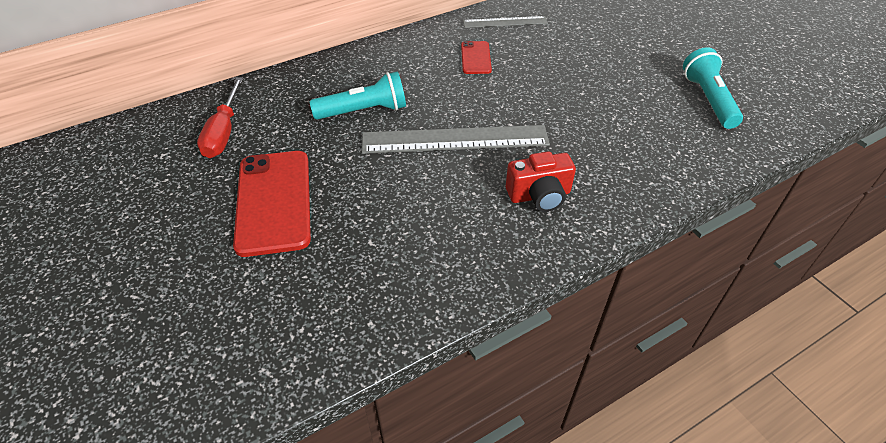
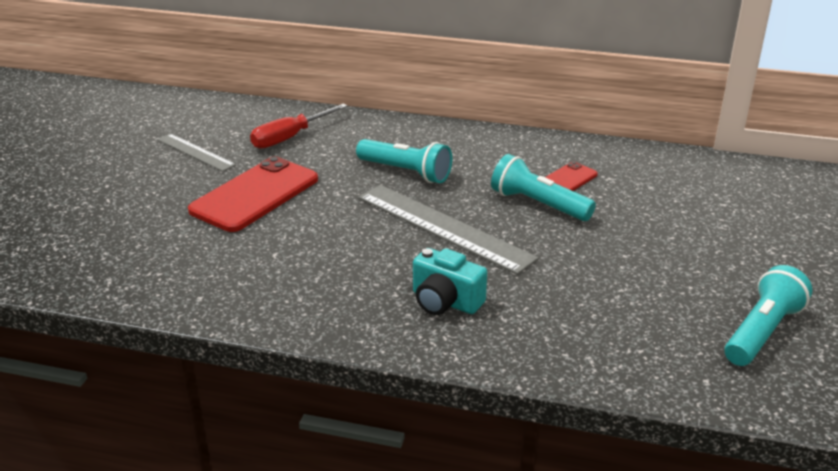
camera: 45 degrees right, 15 degrees down
grey ruler [463,16,548,28] -> grey ruler moved to [157,134,236,171]
red camera [506,151,576,212] -> turquoise camera [413,248,487,315]
none -> turquoise flashlight [491,154,596,221]

